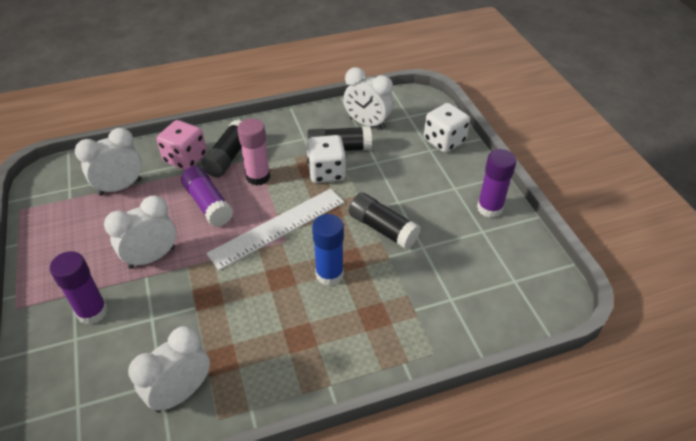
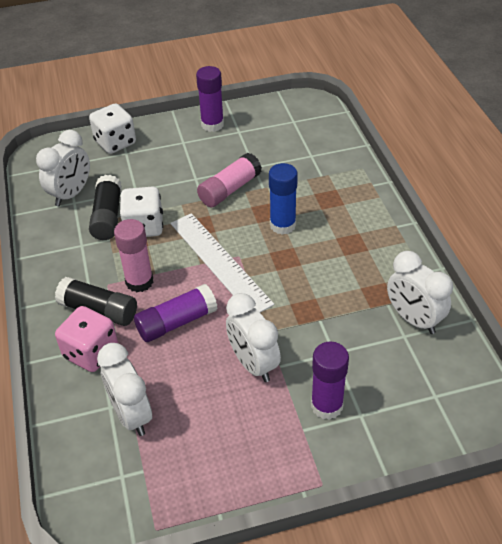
camera: 85 degrees left, 0 degrees up
black glue stick [349,193,421,249] -> pink glue stick [197,153,262,207]

